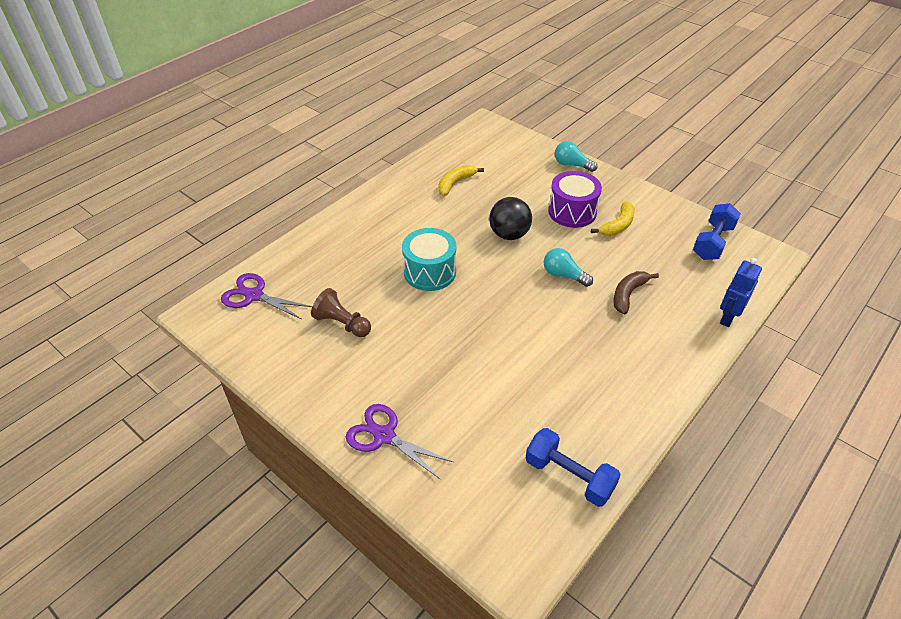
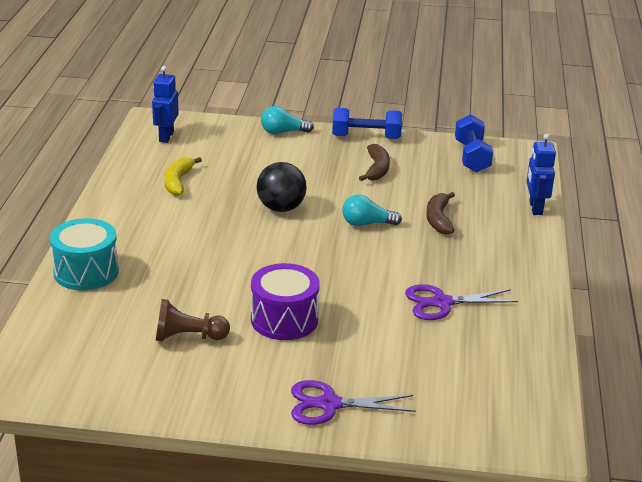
camera: 35 degrees left, 15 degrees down
purple scissors [221,273,312,320] -> purple scissors moved to [405,284,518,320]
turquoise drum [402,228,456,291] -> turquoise drum moved to [50,218,119,290]
blue dumbbell [526,428,621,507] -> blue dumbbell moved to [332,108,402,139]
purple drum [548,171,602,228] -> purple drum moved to [251,263,320,340]
yellow banana [591,201,635,236] -> brown banana [359,144,390,181]
none -> blue robot [152,66,179,143]

